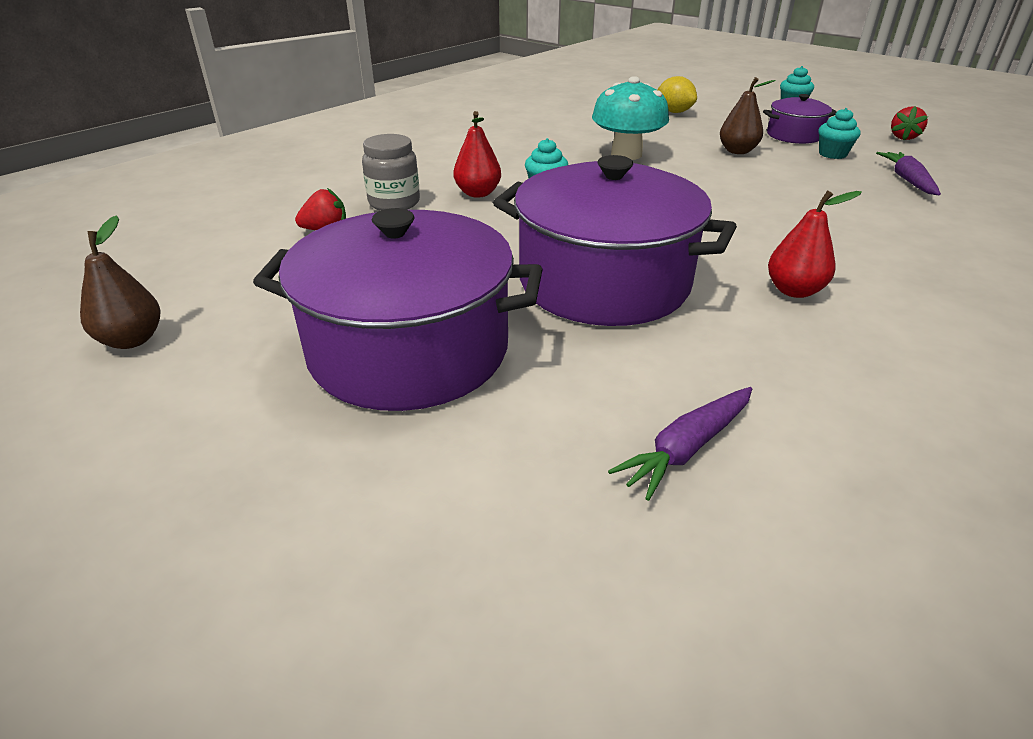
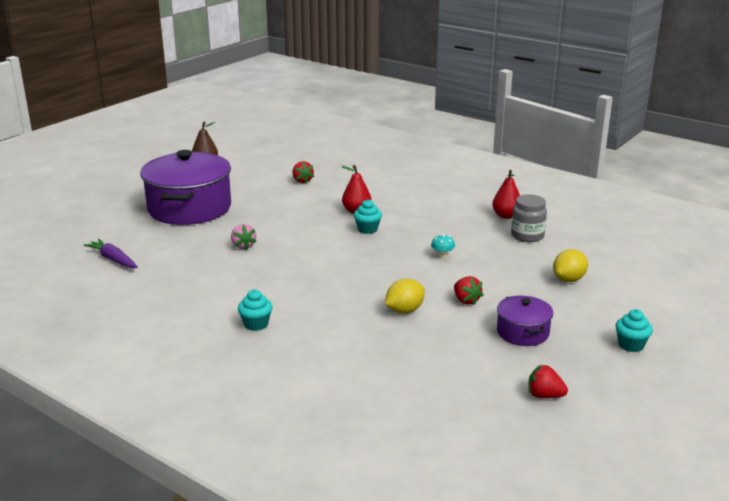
camera: 85 degrees right, 10 degrees down
grey jar [362,134,420,211] -> grey jar moved to [511,194,547,242]
purple pot [493,155,737,326] -> pink strawberry [231,224,257,250]
turquoise mushroom [592,76,669,160] -> turquoise mushroom [431,234,455,258], size x0.41
brown pear [720,77,776,154] -> red strawberry [454,276,483,305]
red pear [768,190,862,298] -> red pear moved to [492,170,520,219]
turquoise cupcake [819,108,861,159] -> turquoise cupcake moved to [238,290,272,331]
purple carrot [876,152,941,195] -> none
none -> yellow lemon [385,279,425,313]

